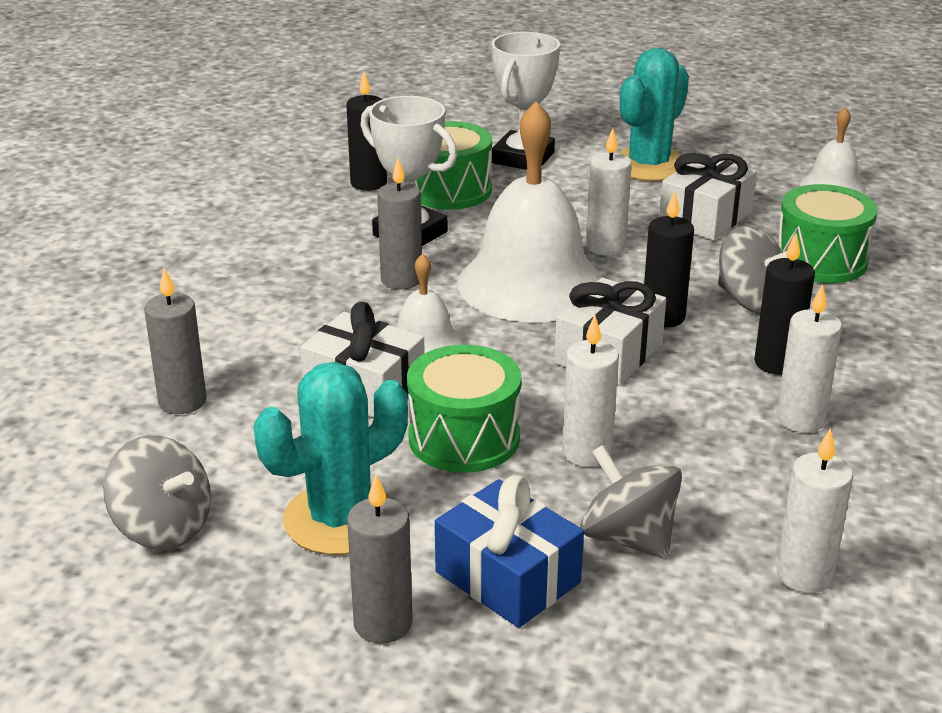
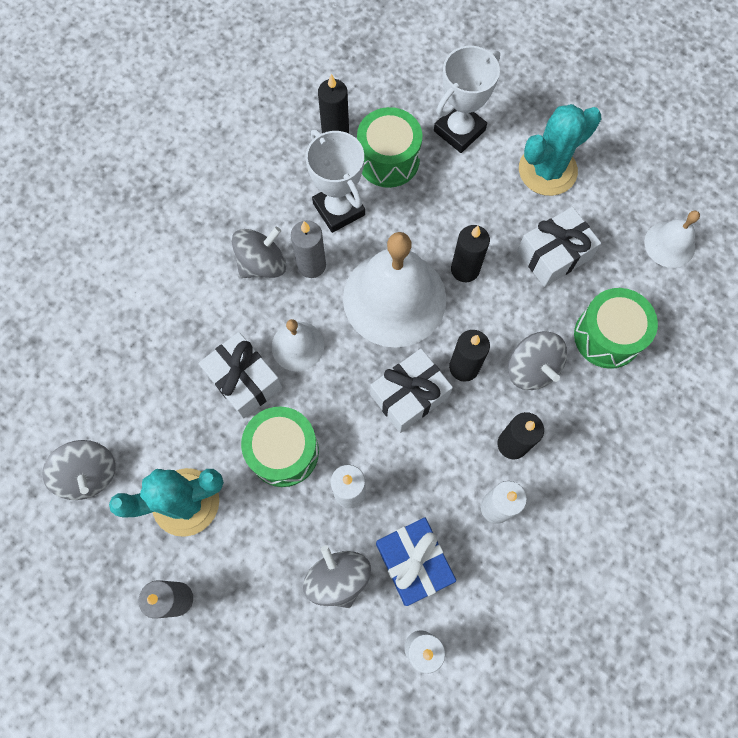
camera: 20 degrees right, 40 degrees up
grey candle [144,268,207,414] -> none
blue gift [435,475,584,628] -> blue gift moved to [376,517,456,606]
white candle [586,128,632,256] -> black candle [451,225,490,282]
none -> grey spinning top [232,227,286,278]

